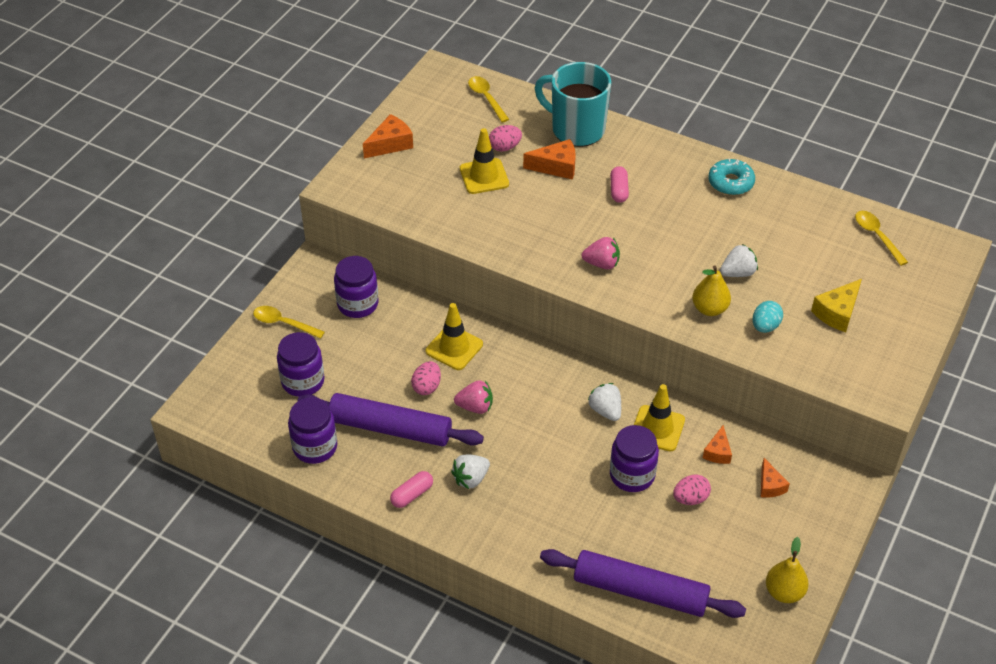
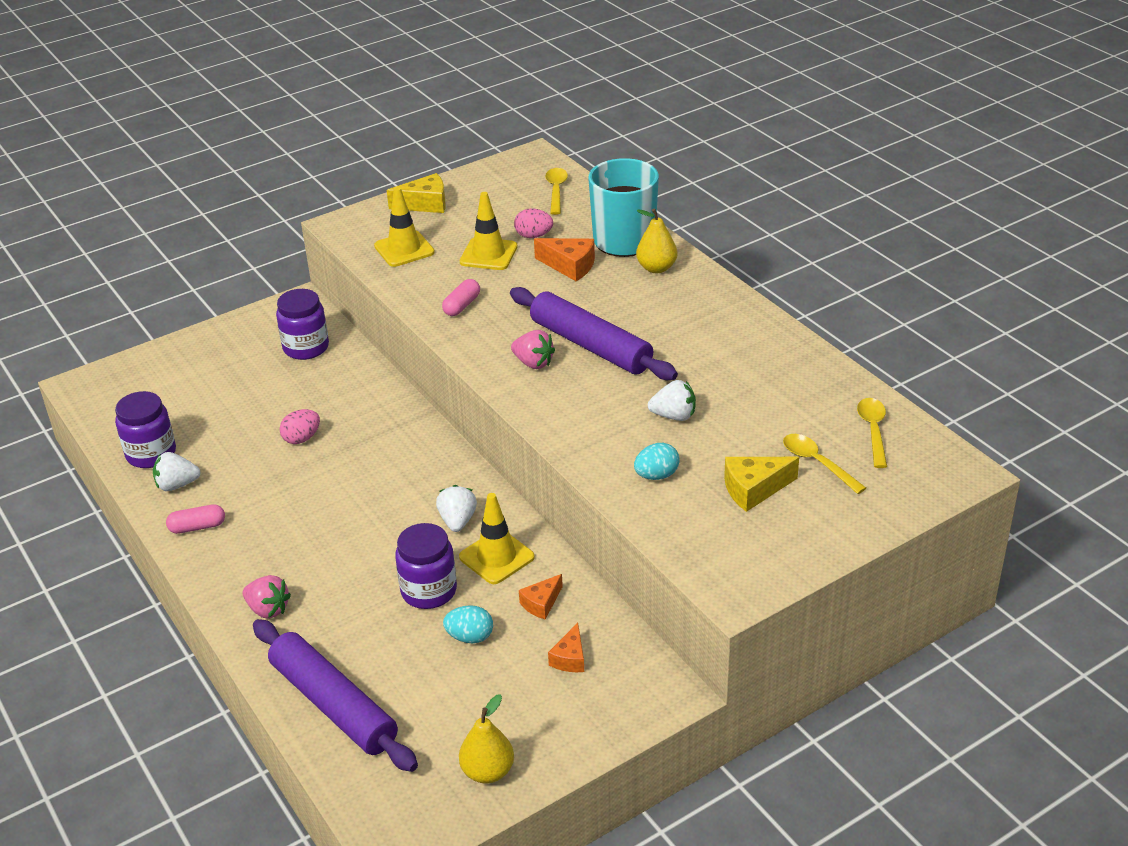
camera: 30 degrees right, 10 degrees down
yellow spoon [253,306,325,339] -> yellow spoon moved to [783,434,866,494]
purple jar [277,332,325,397] -> none
purple rolling pin [297,393,484,447] -> purple rolling pin moved to [510,287,678,380]
orange cheese [363,114,413,158] -> yellow cheese [387,173,446,213]
yellow traffic cone [426,303,483,370] -> yellow traffic cone moved to [374,187,435,267]
white strawberry [451,455,490,489] -> white strawberry moved to [153,452,201,491]
pink strawberry [454,380,493,414] -> pink strawberry moved to [242,575,291,619]
pink capsule [610,166,629,203] -> pink capsule moved to [442,279,480,316]
pink egg [673,474,711,505] -> turquoise egg [443,605,493,643]
yellow pear [692,265,731,316] -> yellow pear moved to [636,208,678,273]
turquoise donut [708,159,755,195] -> none

